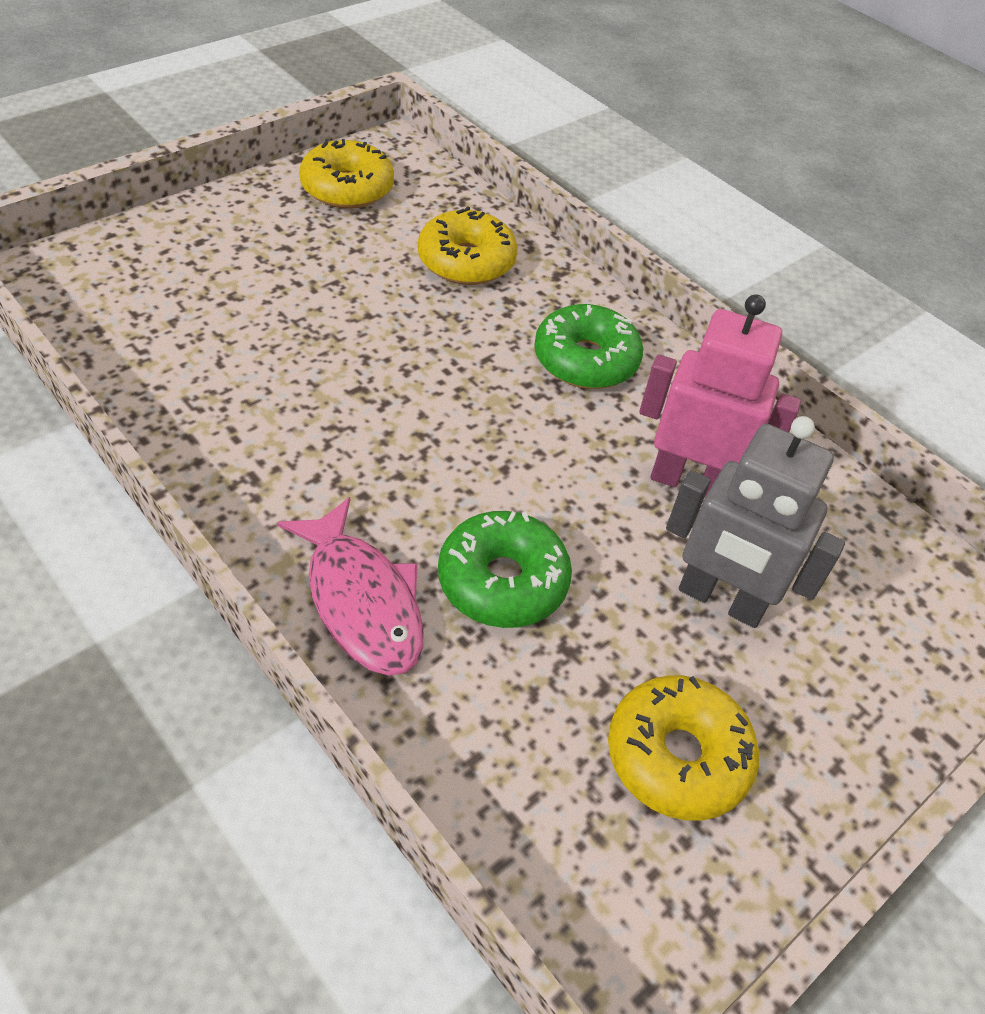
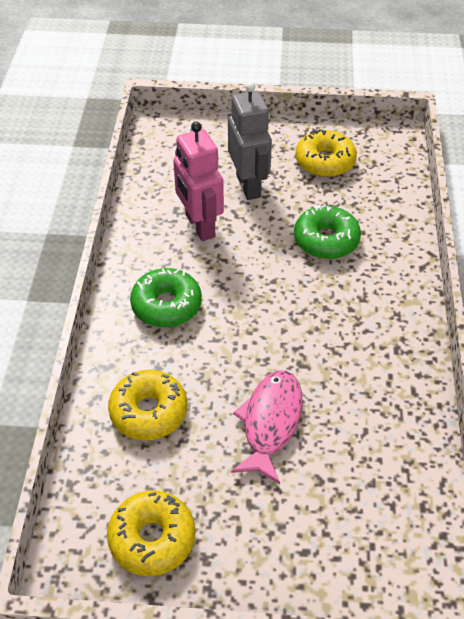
camera: 130 degrees left, 0 degrees up
pink fish [277,497,424,676] -> pink fish moved to [231,370,303,484]

